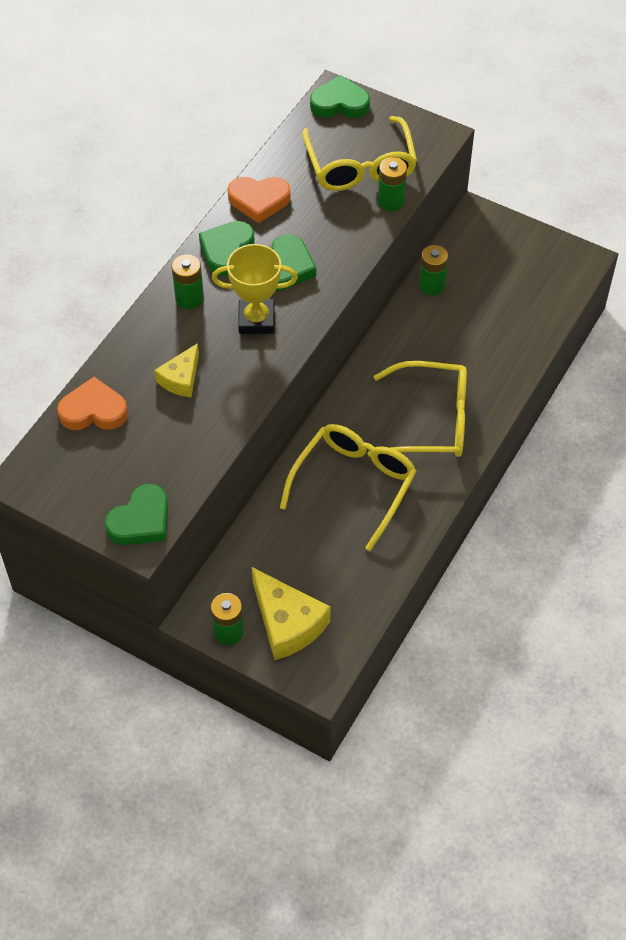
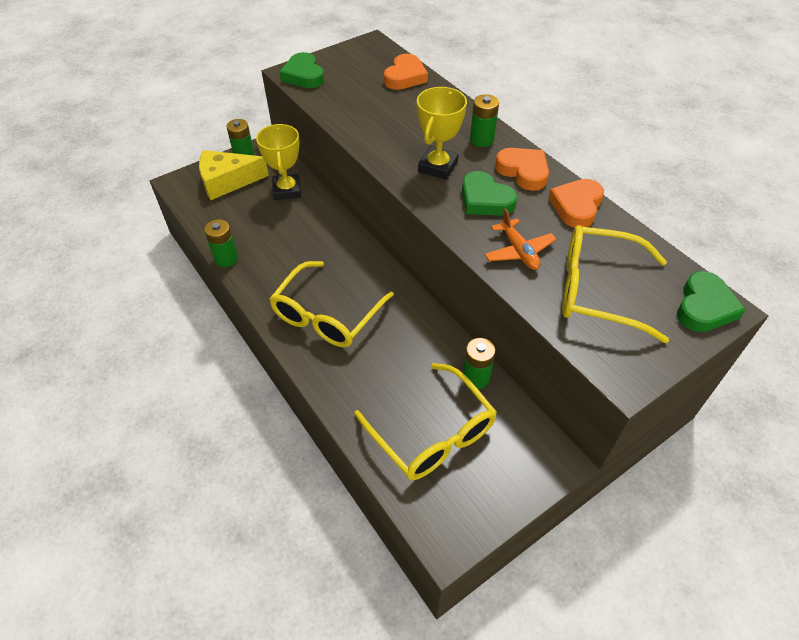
camera: 115 degrees right, 5 degrees down
yellow cheese [154,343,199,397] -> none
green heart [199,221,255,276] -> orange heart [495,148,549,191]
yellow glasses [280,424,417,551] -> yellow glasses moved to [354,363,497,480]
green battery [378,157,407,211] -> green battery moved to [204,219,238,267]
none -> yellow trophy [256,124,301,200]
none -> orange plane [484,209,557,270]

